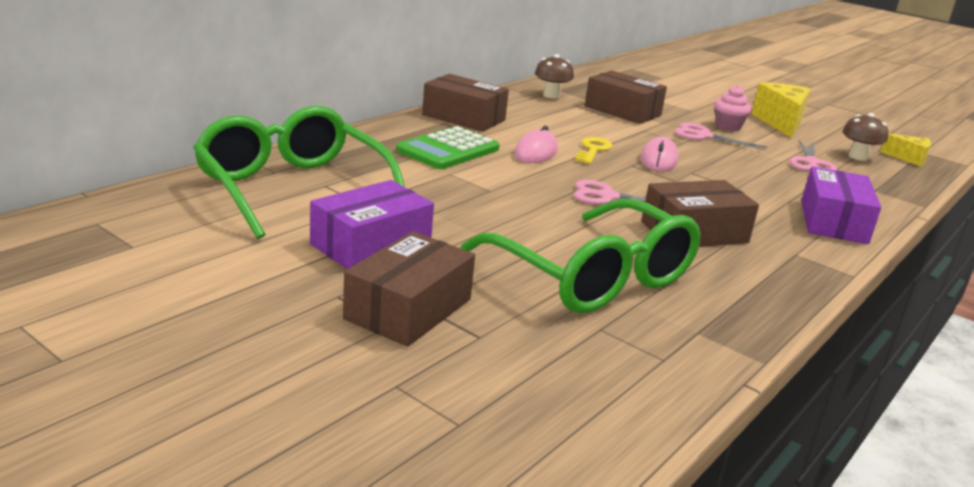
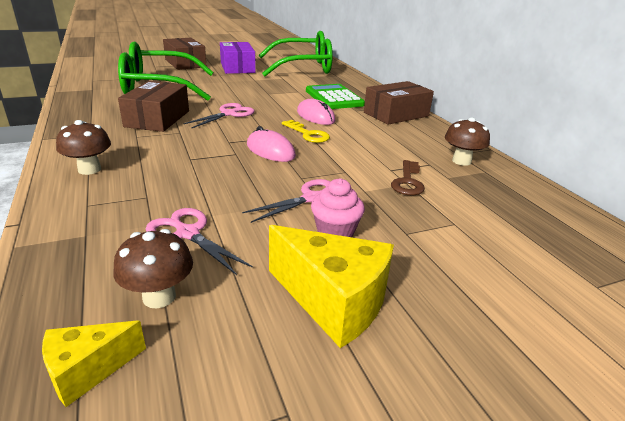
camera: 120 degrees right, 5 degrees up
brown box [585,70,667,124] -> brown key [391,160,425,195]
purple box [801,166,881,244] -> brown mushroom [56,120,111,175]

